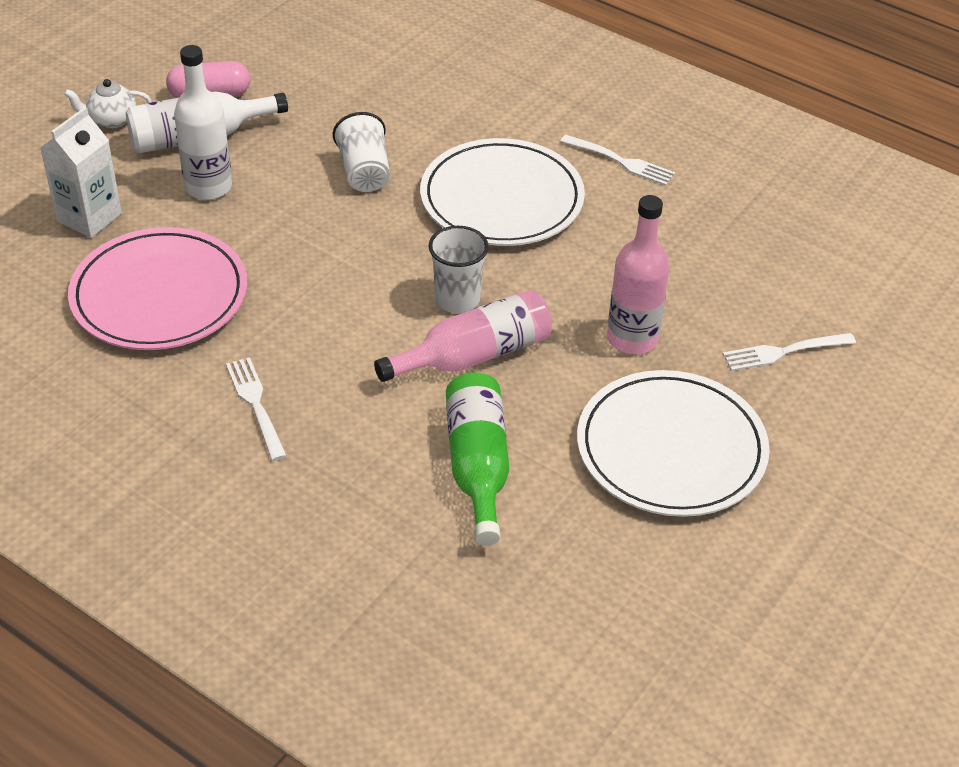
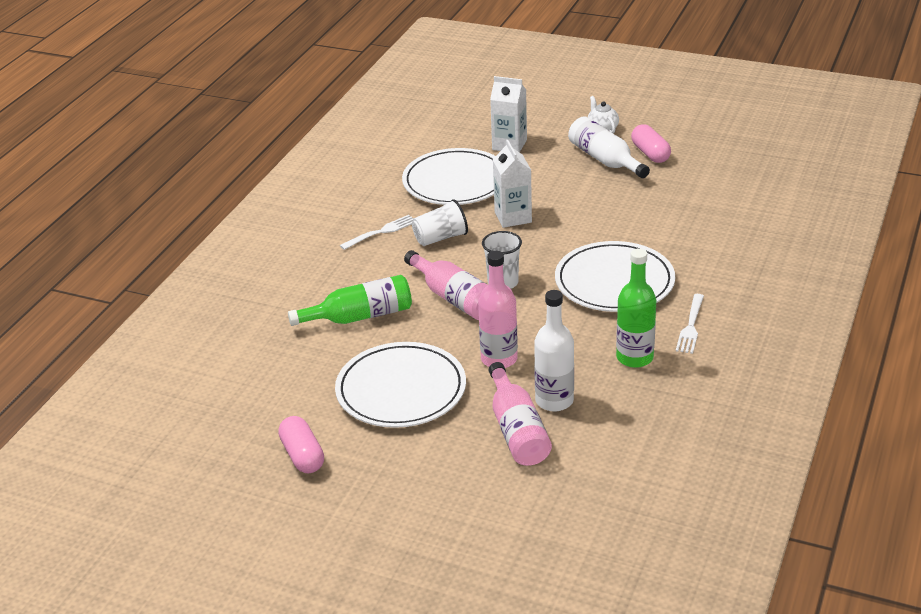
camera: 80 degrees right, 10 degrees down
pink plate [68,227,247,350] -> white plate [402,148,495,205]
white bottle [174,45,232,200] -> white bottle moved to [534,290,574,412]
white cup [333,112,390,192] -> white cup moved to [412,199,468,246]
white fork [723,333,856,371] -> pink bottle [489,362,552,466]
none -> pink capsule [278,416,324,473]
none -> white carton [493,140,532,228]
none -> green bottle [616,248,656,368]

